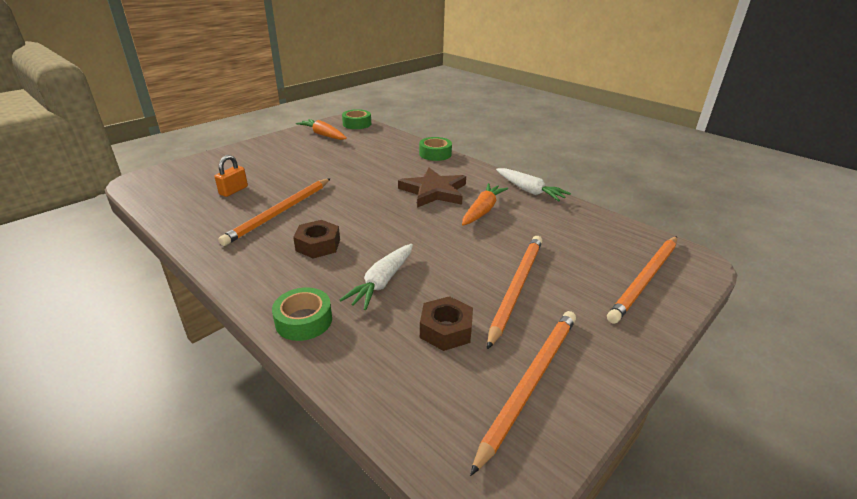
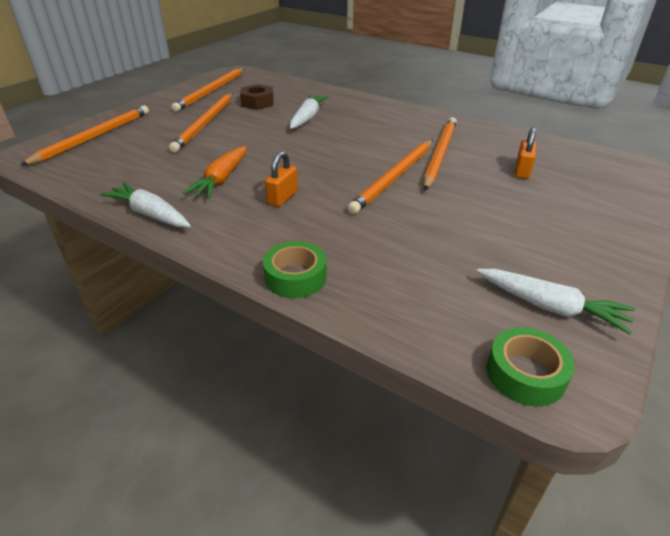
camera: 170 degrees right, 5 degrees up
green tape [272,287,332,341] -> none
brown nut [293,220,340,258] -> none
orange carrot [296,119,347,140] -> white carrot [477,269,635,334]
brown star [398,168,466,208] -> orange padlock [265,151,298,207]
none -> orange pencil [347,140,433,214]

